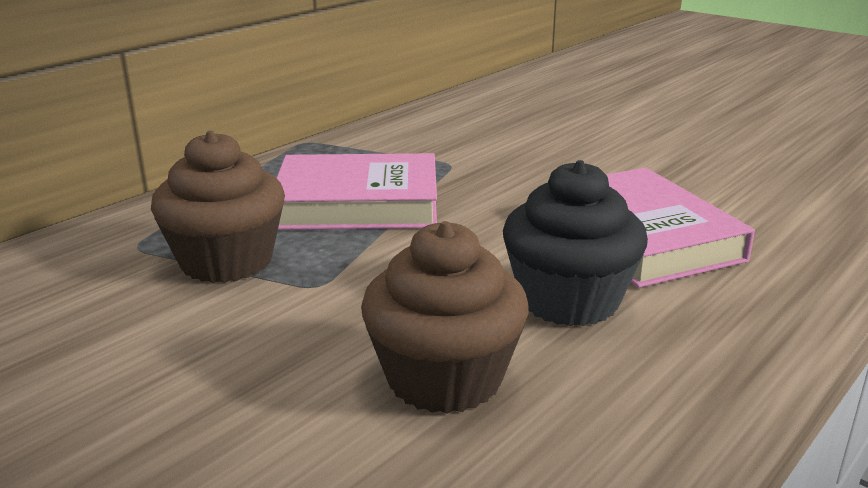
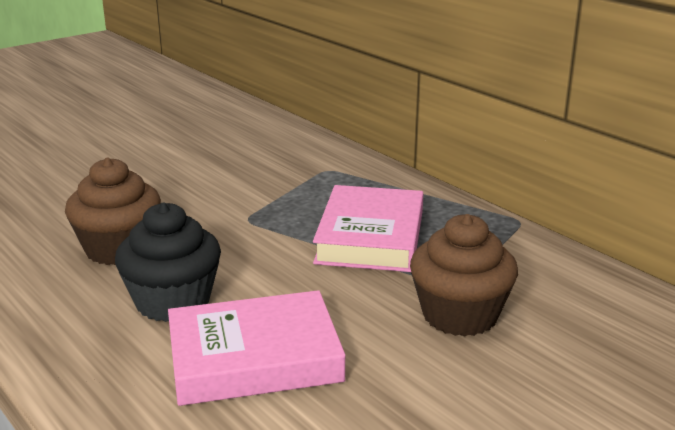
camera: 100 degrees right, 0 degrees up
brown cupcake [151,131,285,283] -> brown cupcake moved to [410,214,518,337]

